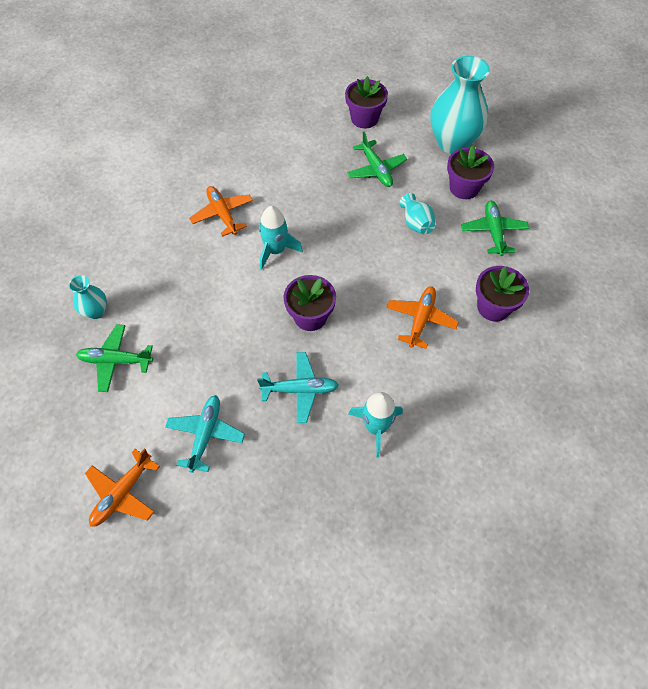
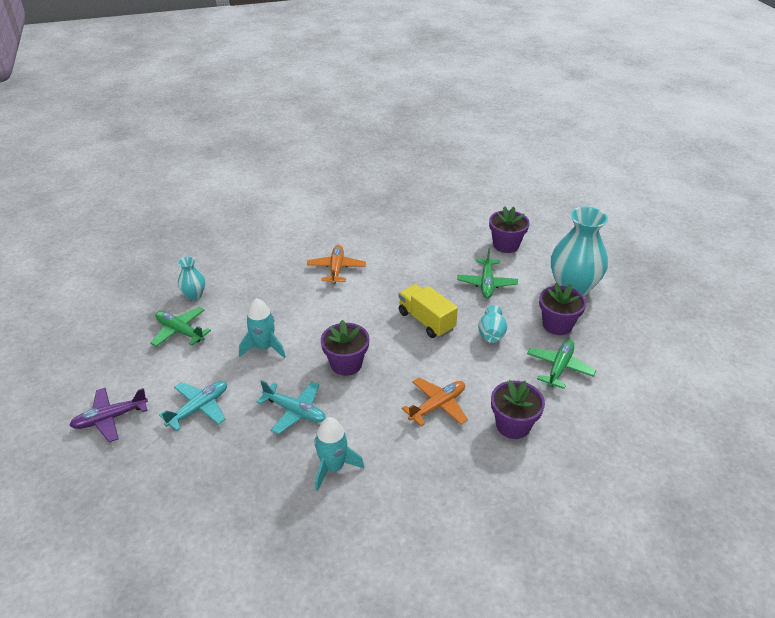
camera: 30 degrees right, 20 degrees down
orange plane [85,448,160,526] -> purple plane [69,388,148,442]
turquoise rocket [259,206,303,270] -> turquoise rocket moved to [239,298,286,358]
none -> yellow truck [398,284,458,338]

